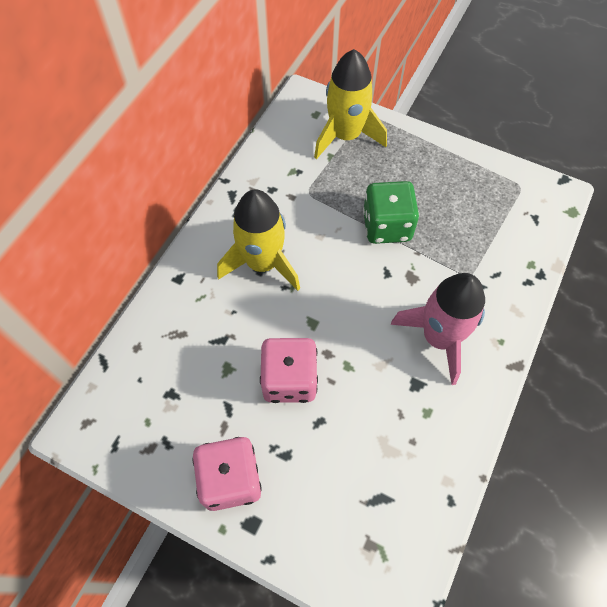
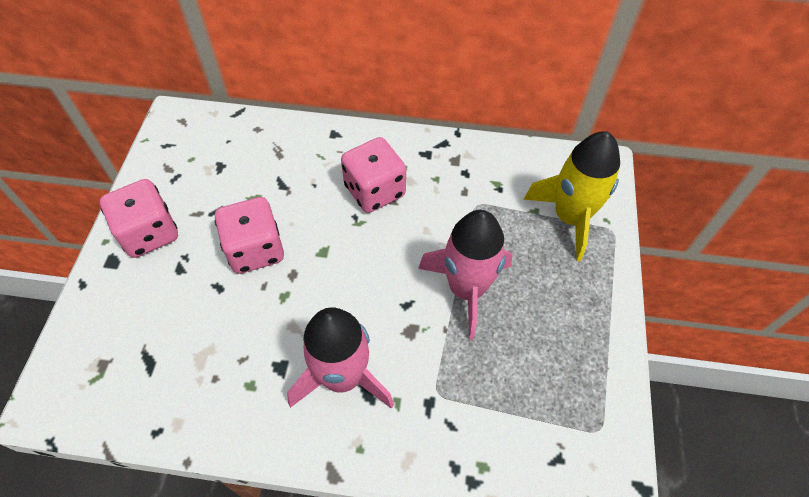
camera: 70 degrees right, 5 degrees down
yellow rocket [217,189,300,291] -> pink dice [341,137,406,213]
green dice [363,181,419,244] -> pink rocket [418,210,512,340]

